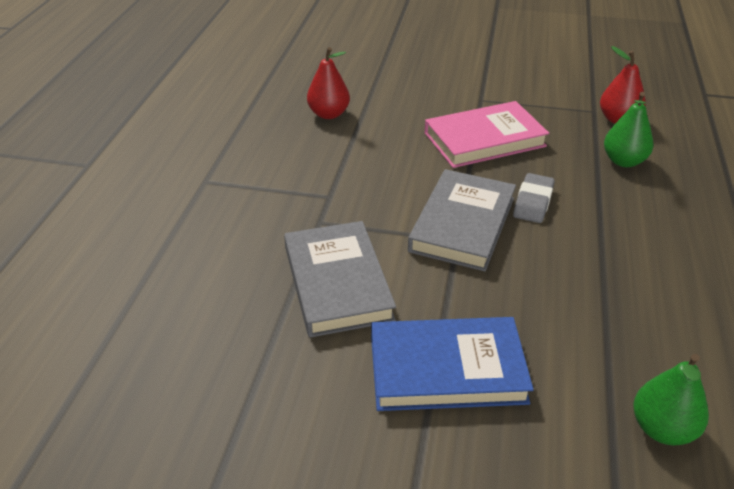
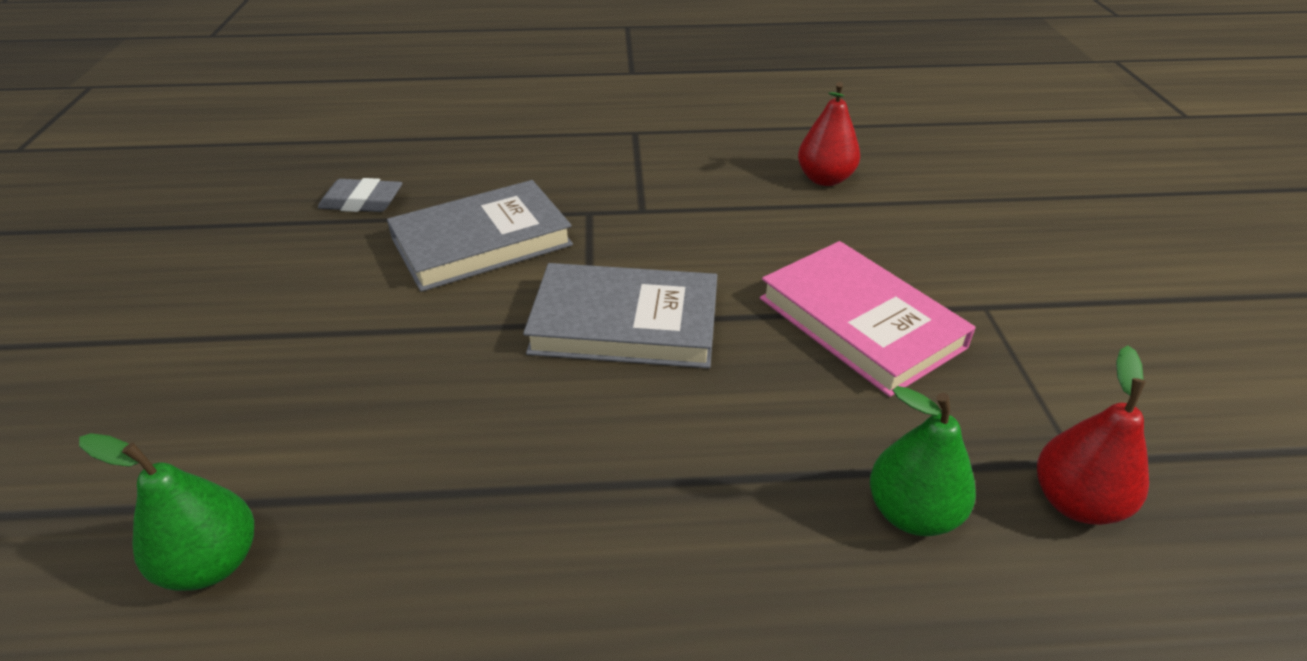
camera: 75 degrees right, 0 degrees up
blue book [371,317,534,411] -> none
grey eraser [513,173,555,223] -> grey eraser moved to [318,178,402,212]

